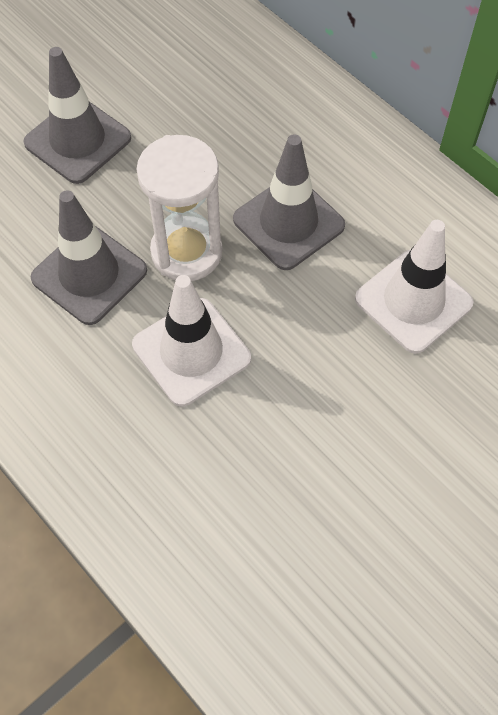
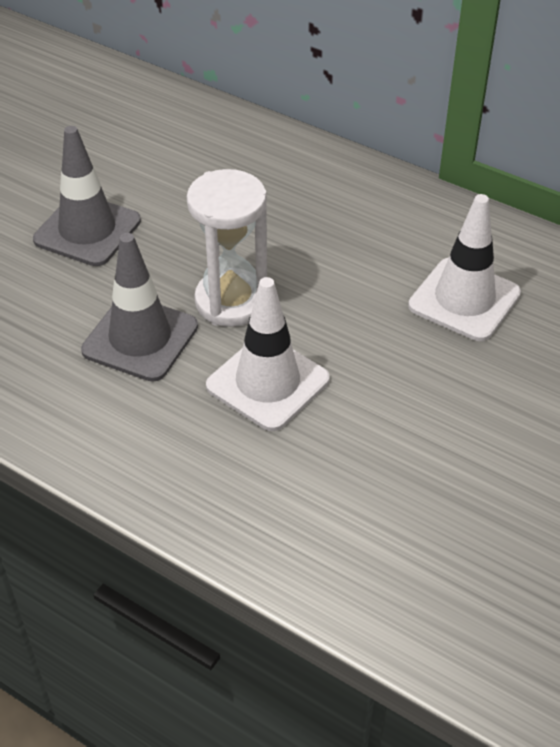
camera: 15 degrees left, 15 degrees down
grey traffic cone [233,134,345,270] -> none

